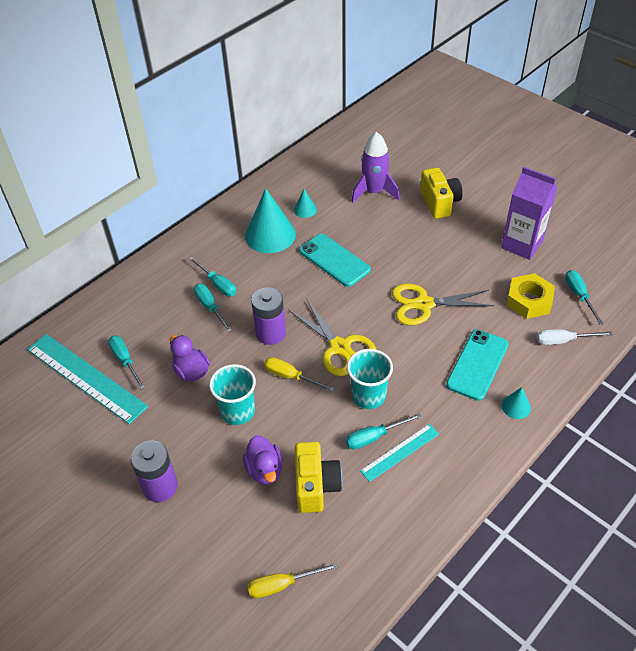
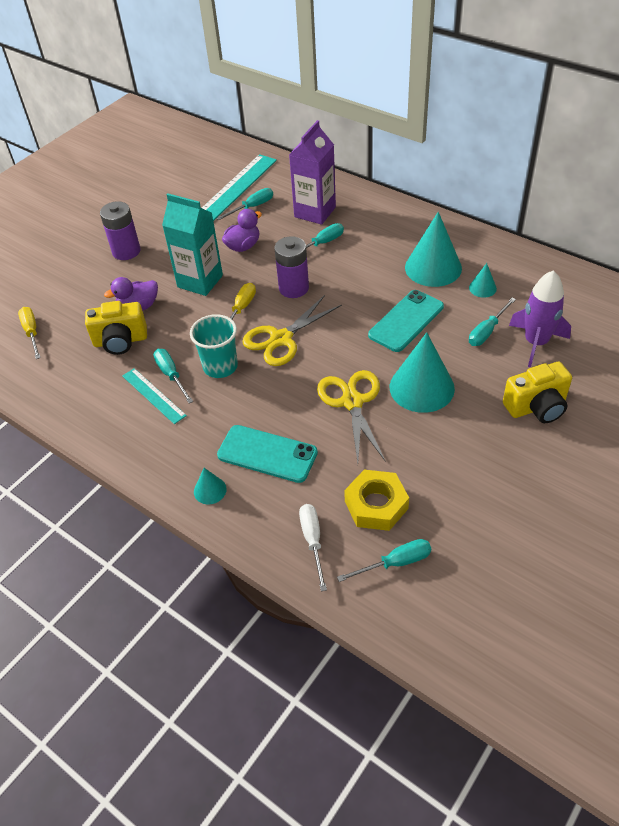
camera: 85 degrees right, 0 degrees up
turquoise screwdriver [189,257,236,297] -> turquoise screwdriver moved to [469,298,516,346]
turquoise cup [209,364,256,425] -> turquoise carton [162,194,223,296]
purple carton [501,166,558,260] -> purple carton moved to [289,120,336,225]
none -> turquoise cone [390,332,455,413]

